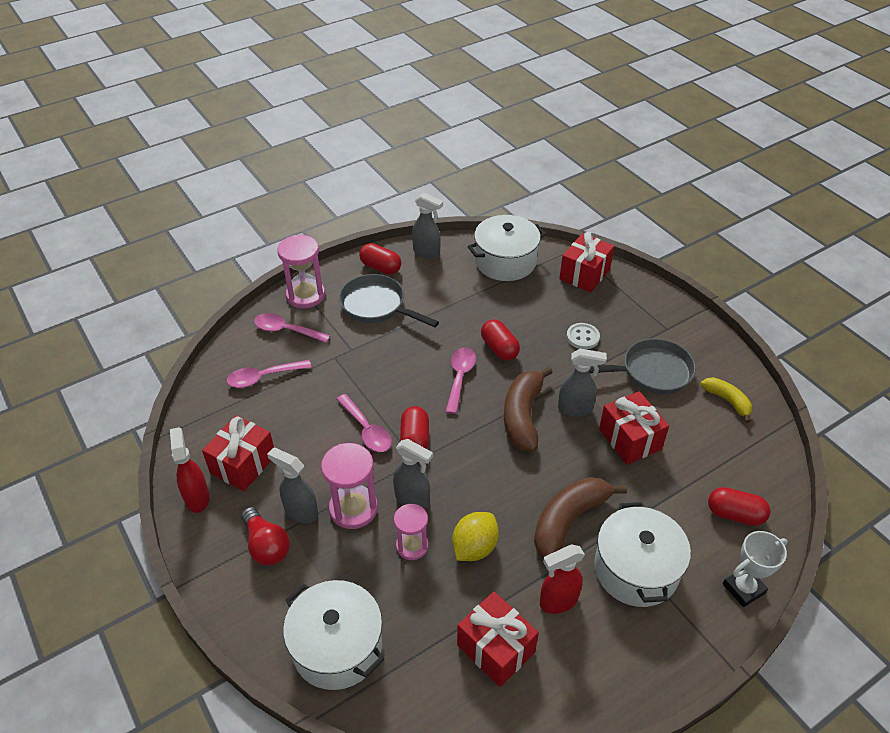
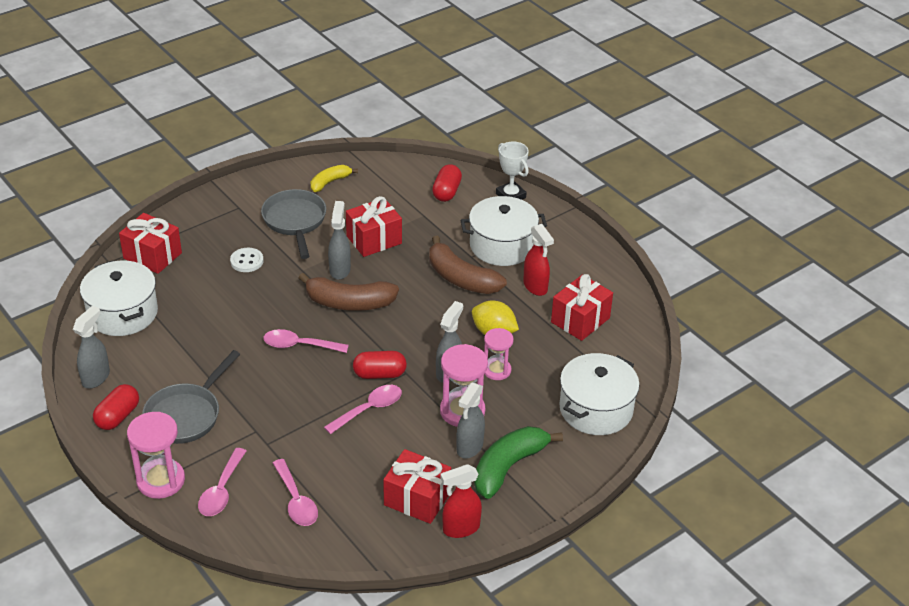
camera: 95 degrees left, 5 degrees down
red light bulb [241,507,290,565] -> green banana [474,426,563,499]
red capsule [481,319,520,361] -> none

